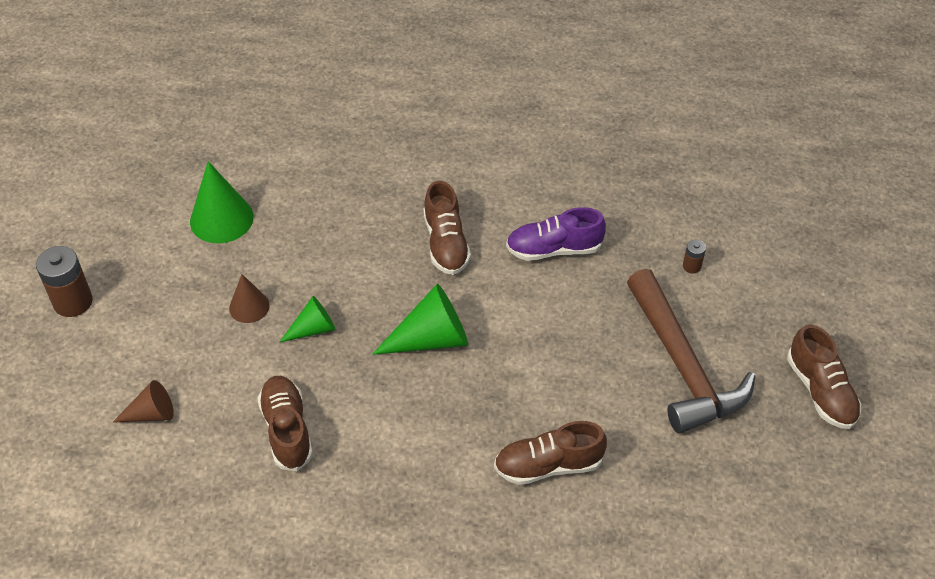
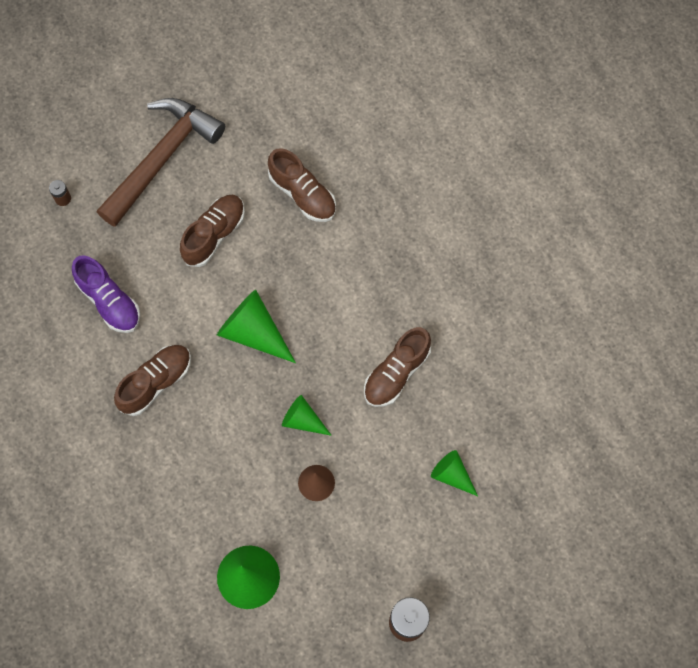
camera: 125 degrees left, 20 degrees up
brown cone [113,380,174,423] -> green cone [431,450,478,496]
brown shoe [787,324,861,429] -> brown shoe moved to [180,195,245,267]

